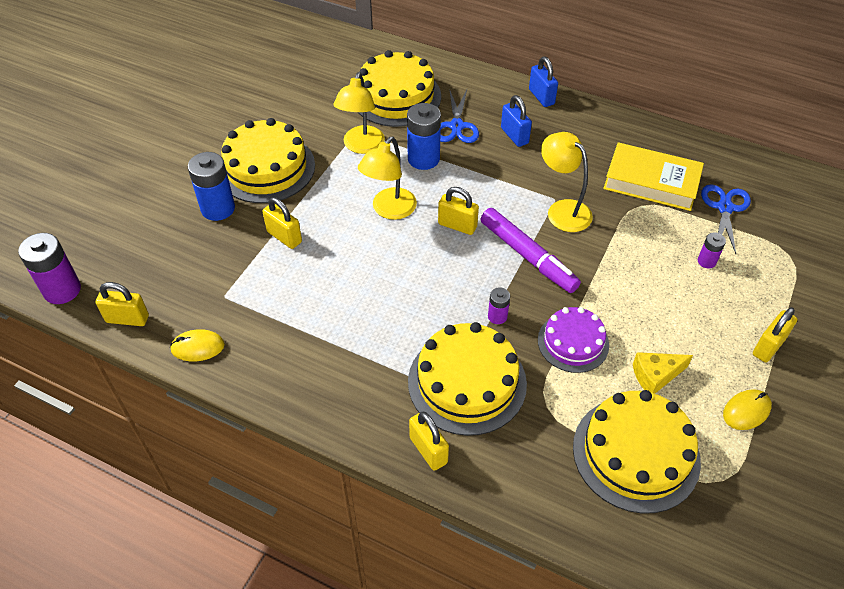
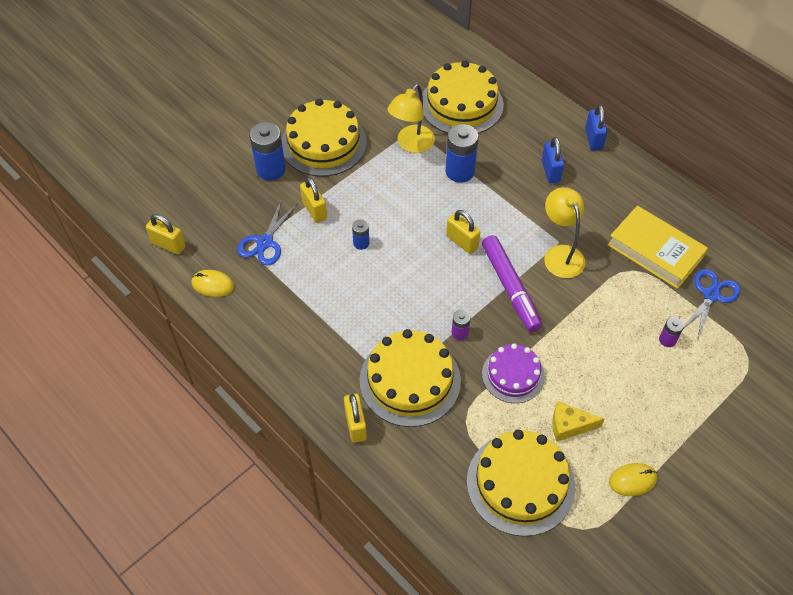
camera: 20 degrees right, 5 degrees up
purple battery [18,233,81,304] -> none
yellow lamp [358,137,417,220] -> none
blue scissors [440,89,479,143] -> blue scissors moved to [237,199,298,265]
yellow padlock [753,307,797,363] -> none
none -> blue battery [352,219,369,250]

